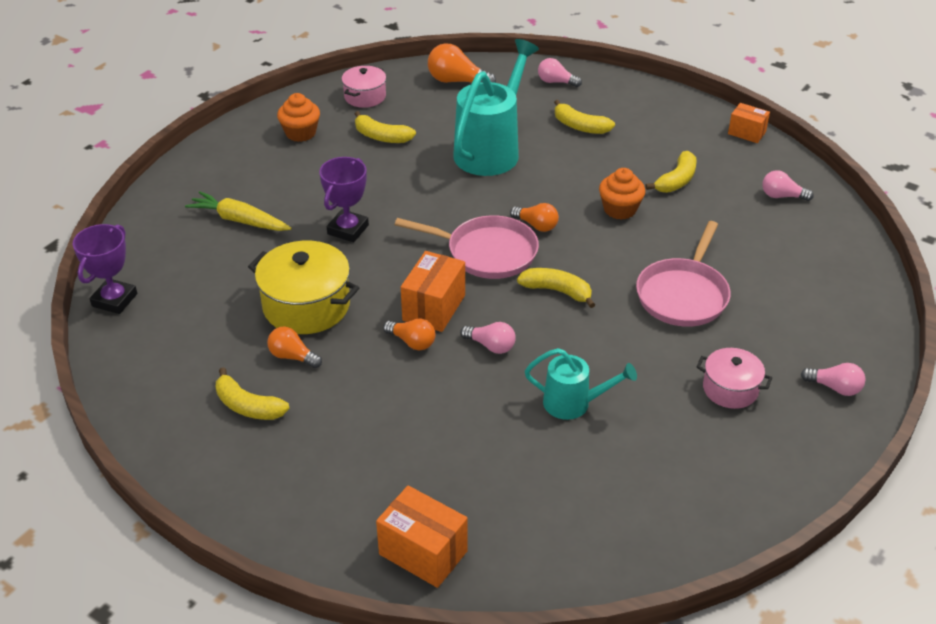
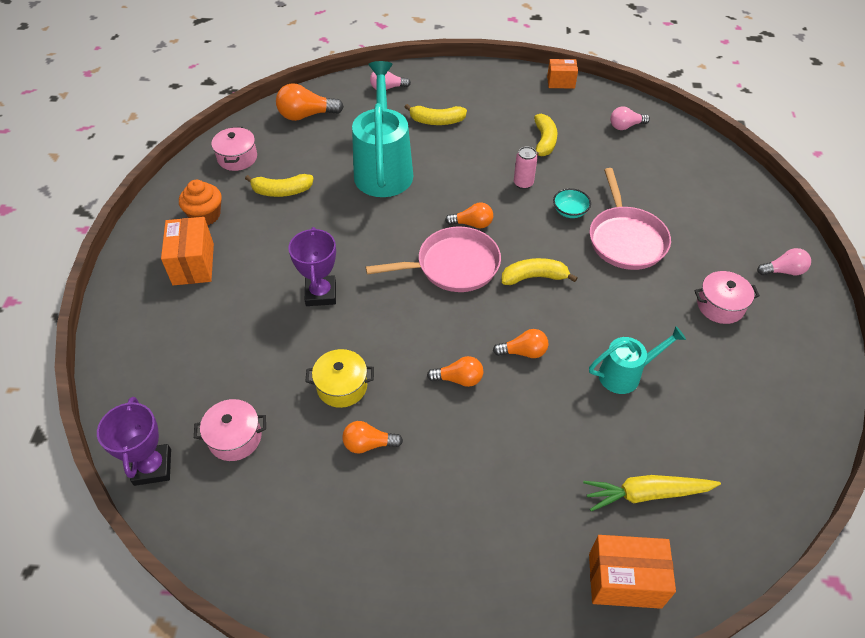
camera: 30 degrees left, 10 degrees up
yellow carrot [185,191,292,231] -> yellow carrot moved to [583,475,721,512]
yellow banana [216,367,290,420] -> none
yellow pot [248,241,359,334] -> yellow pot [305,349,374,408], size x0.59
orange box [401,251,465,332] -> orange box moved to [161,217,214,285]
pink light bulb [460,322,516,354] -> orange light bulb [493,329,548,358]
orange cupcake [599,168,645,220] -> pink can [514,147,538,189]
none -> pink pot [194,399,266,461]
none -> turquoise bowl [553,188,591,218]

